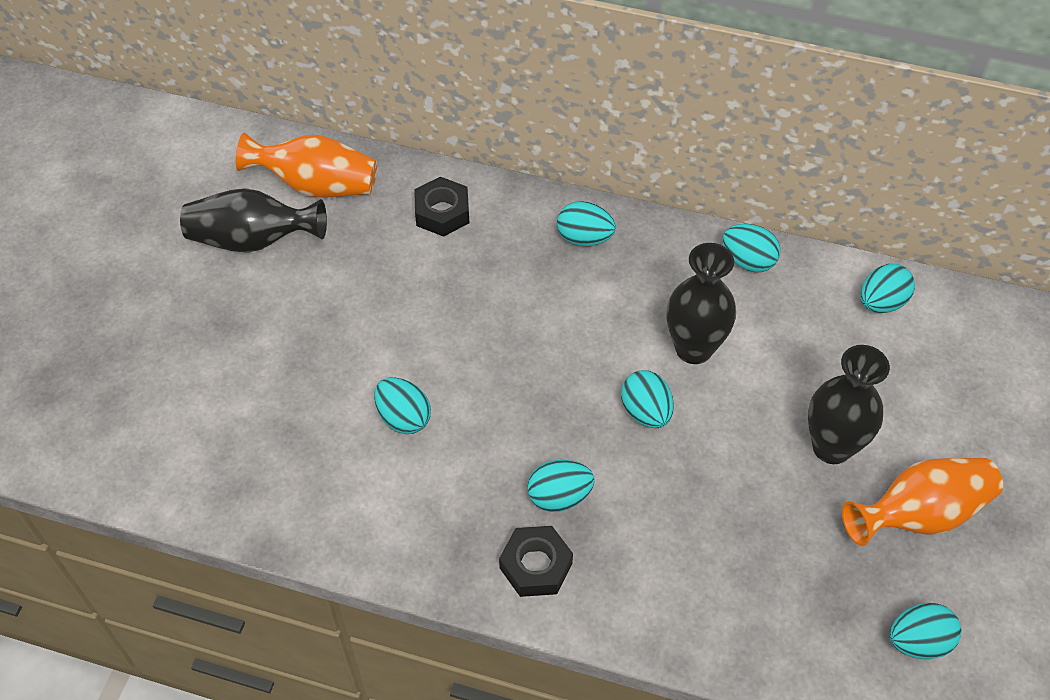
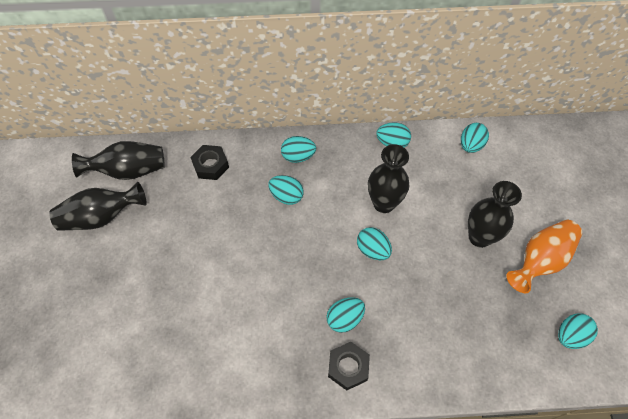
camera: 20 degrees left, 5 degrees up
orange vase [236,133,377,198] -> black vase [72,141,165,180]
turquoise egg [374,377,431,434] -> turquoise egg moved to [268,175,304,205]

